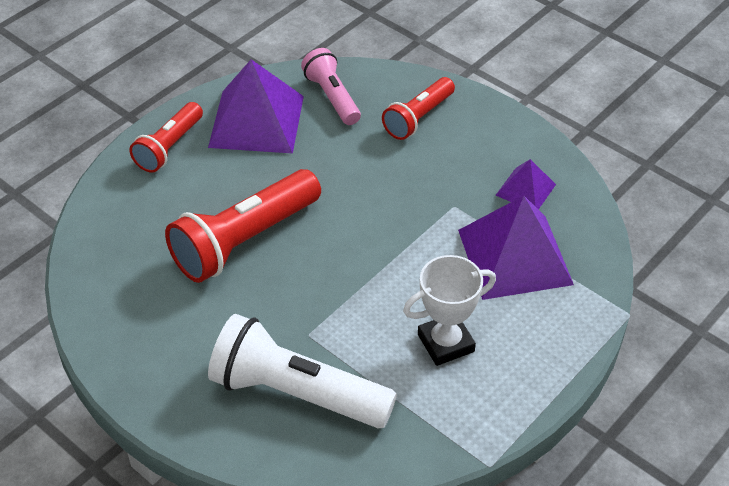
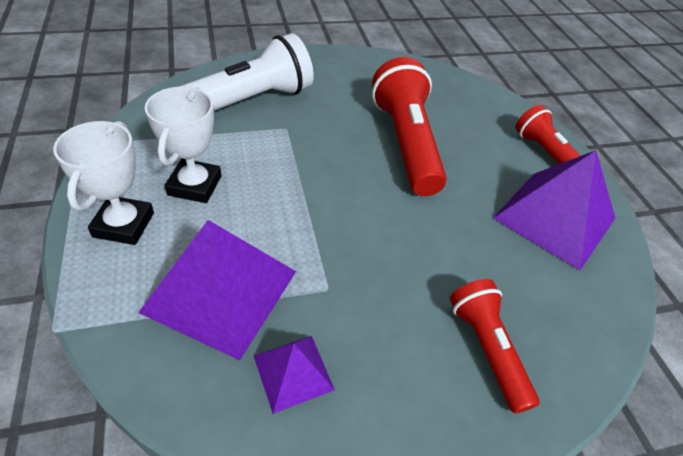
camera: 120 degrees right, 0 degrees up
pink flashlight [301,48,361,125] -> none
none -> white trophy [53,121,154,245]

